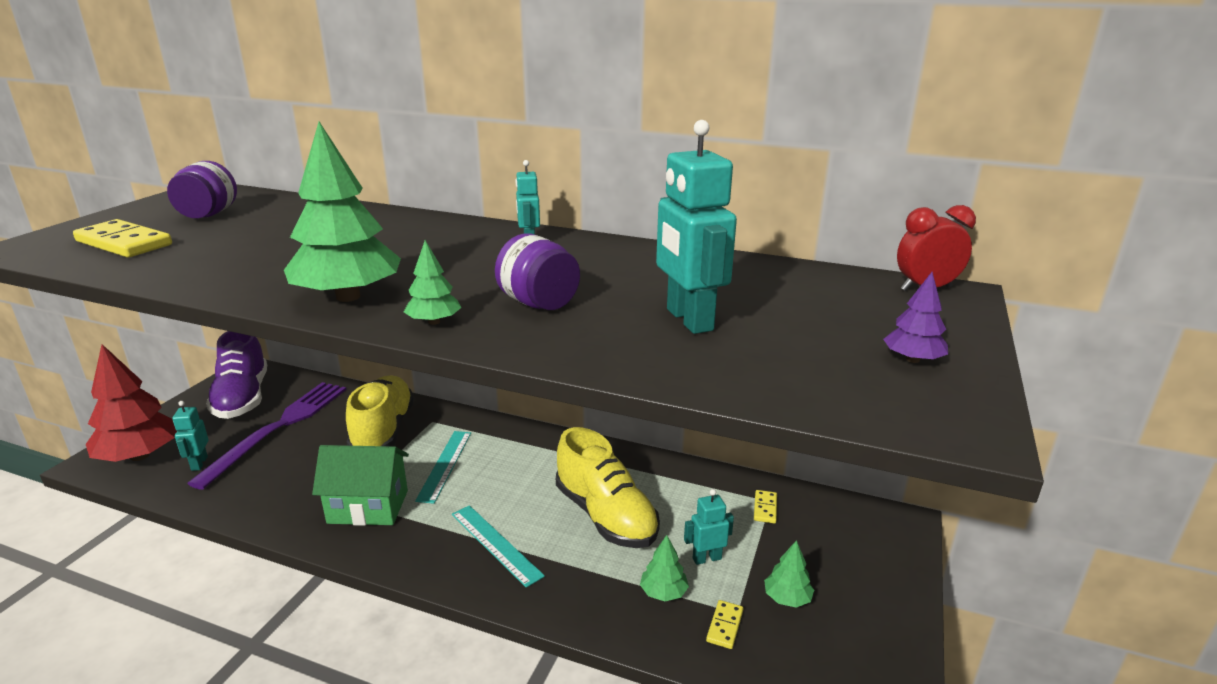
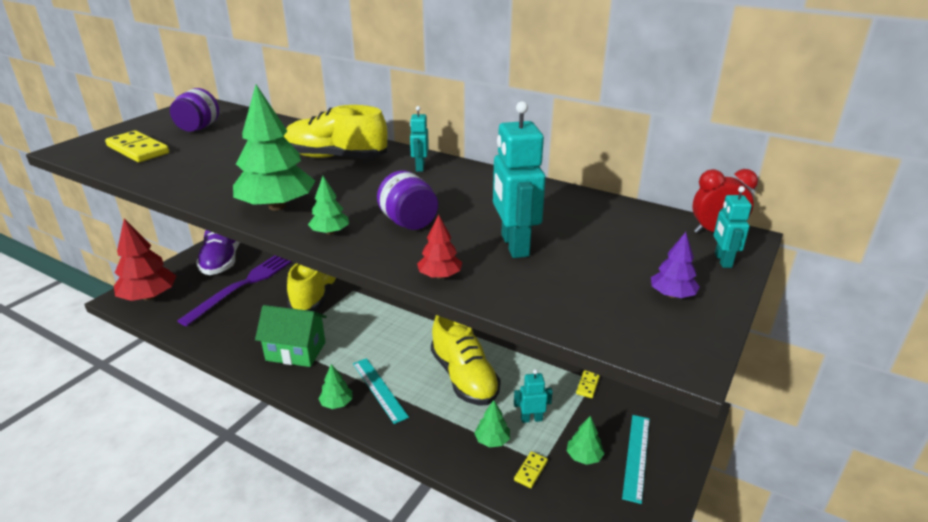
camera: 10 degrees right, 5 degrees up
turquoise robot [172,401,209,471] -> turquoise robot moved to [714,186,752,268]
turquoise ruler [415,431,471,504] -> turquoise ruler moved to [622,415,650,504]
none -> yellow shoe [283,105,387,159]
none -> green tree [318,364,352,409]
none -> red tree [417,214,462,279]

